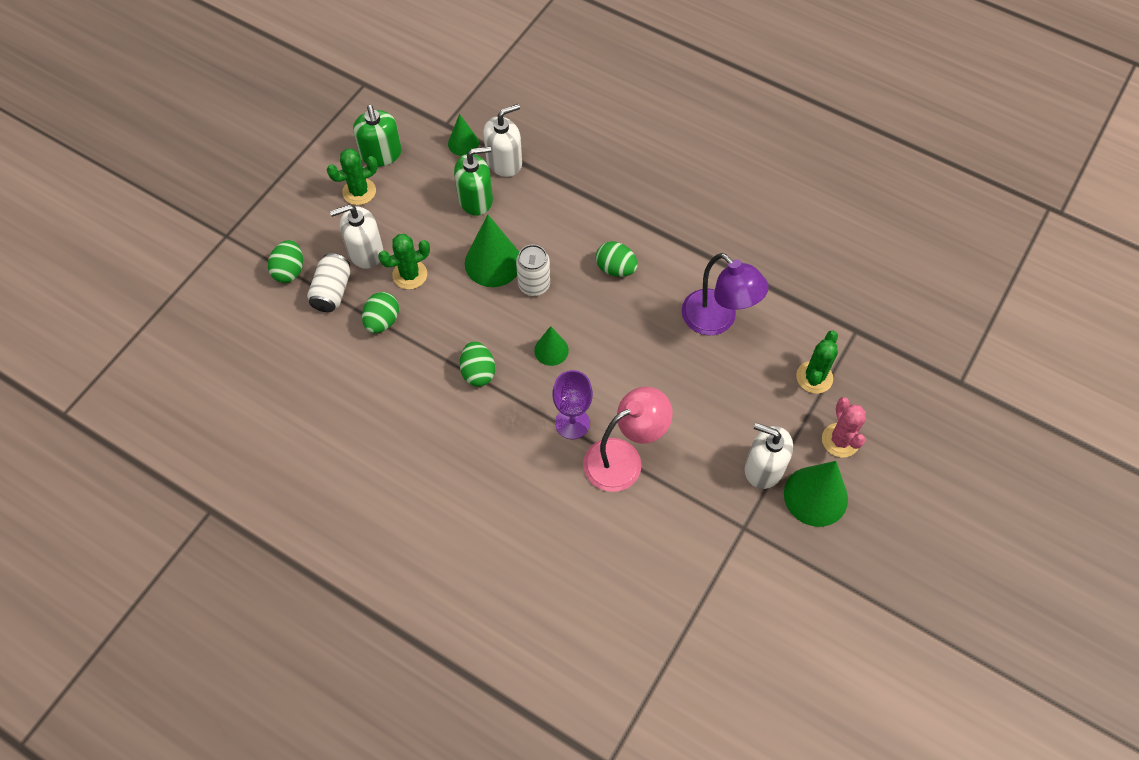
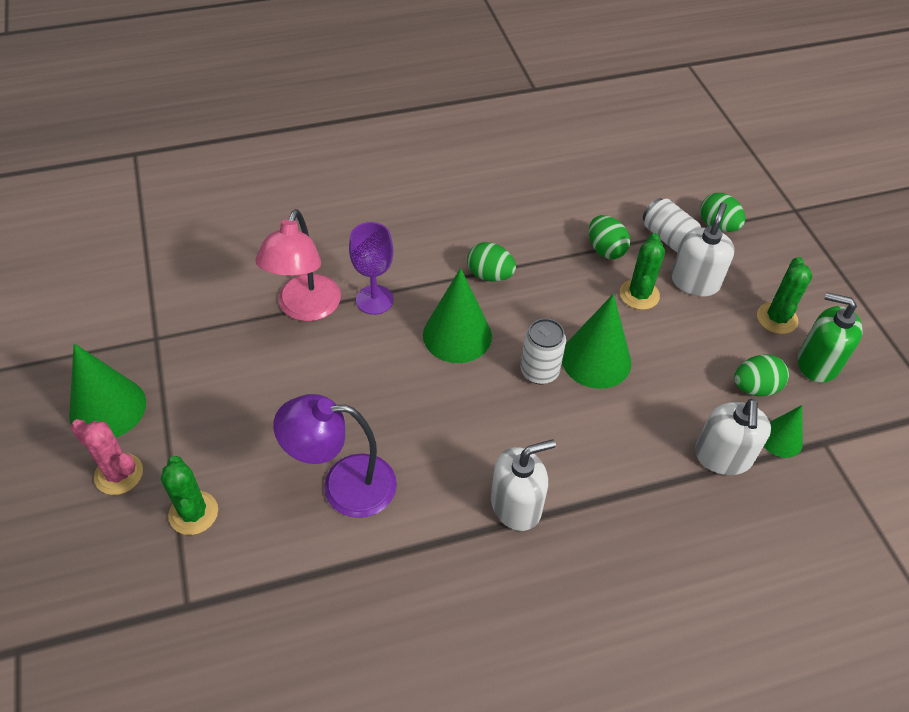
camera: 130 degrees right, 10 degrees down
green soap dispenser [454,146,493,216] -> none
green cone [534,326,569,366] -> green cone [423,268,492,363], size x1.74
green egg [596,241,638,277] -> green egg moved to [734,354,789,396]
white soap dispenser [745,423,793,489] -> white soap dispenser moved to [491,439,556,531]

